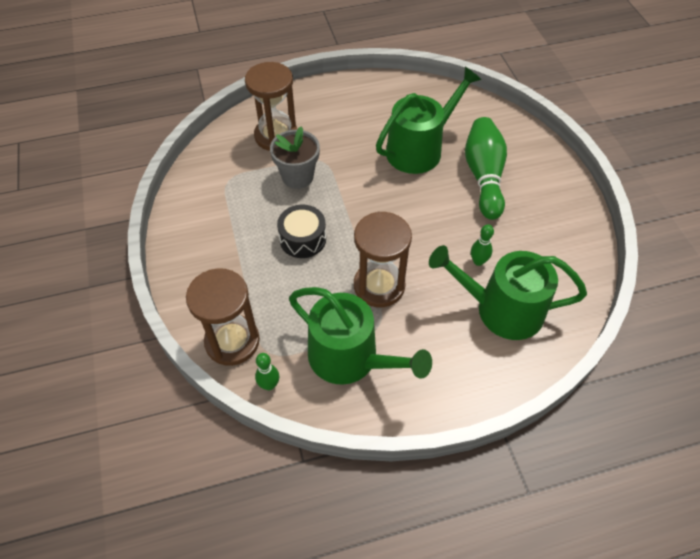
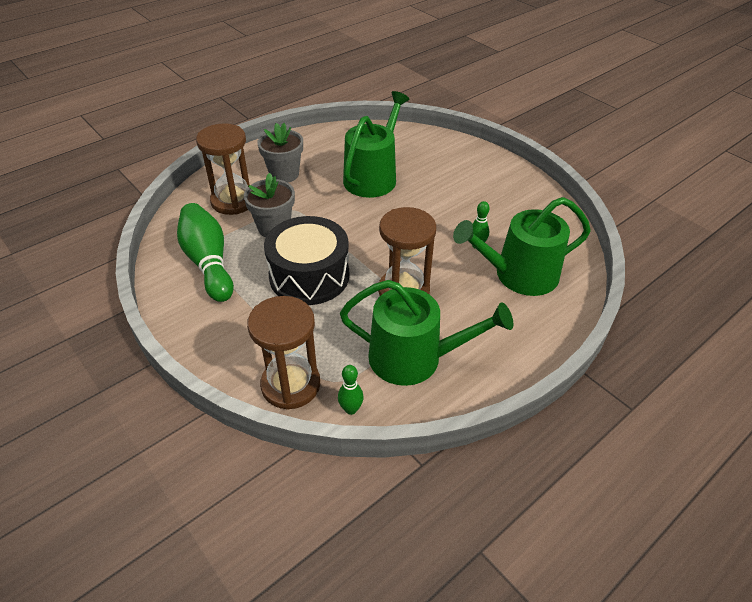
camera: 25 degrees left, 10 degrees down
black drum [277,204,326,258] -> black drum [264,216,349,305], size x1.66
green bowling pin [465,117,507,220] -> green bowling pin moved to [177,203,234,302]
none -> grey flower pot [257,123,303,183]

